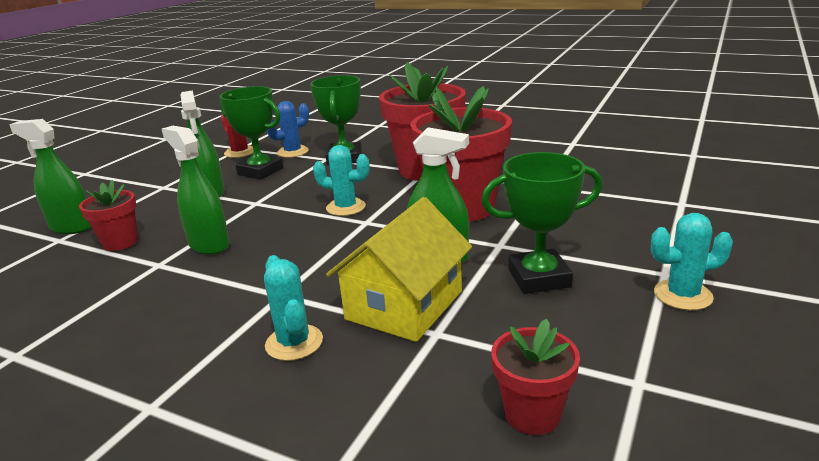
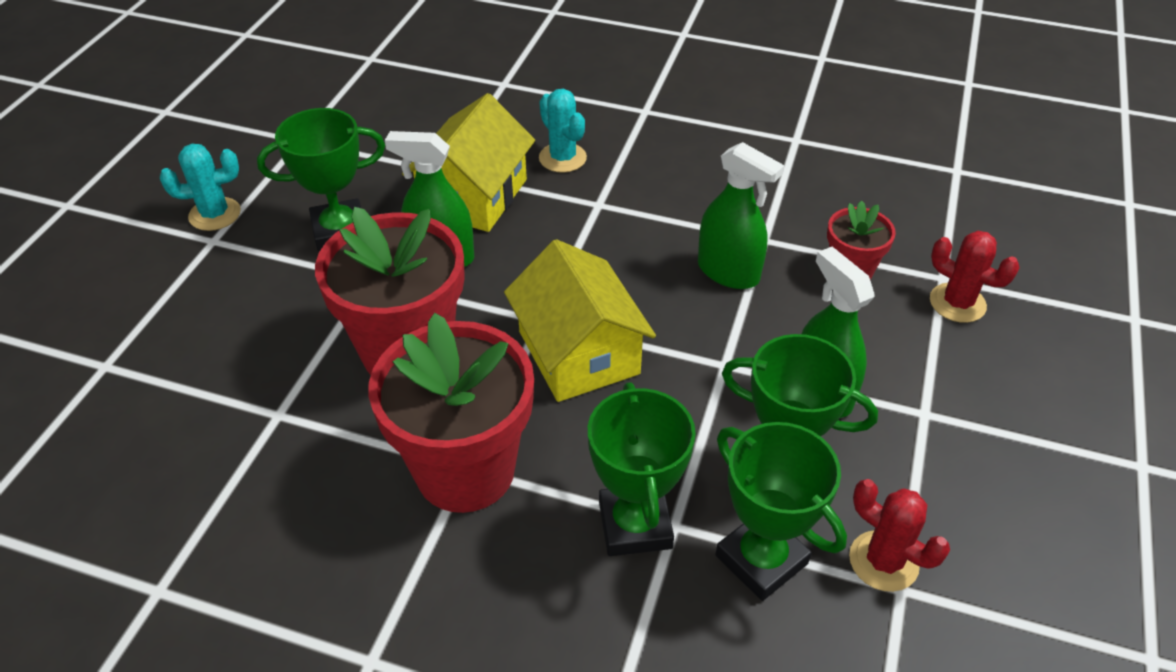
camera: 170 degrees right, 20 degrees up
green spray bottle [9,119,91,234] -> red cactus [930,231,1020,323]
blue cactus [267,101,309,158] -> green trophy [716,422,847,601]
turquoise cactus [313,145,370,216] -> yellow house [504,239,656,402]
red flower pot [491,319,580,435] -> none

